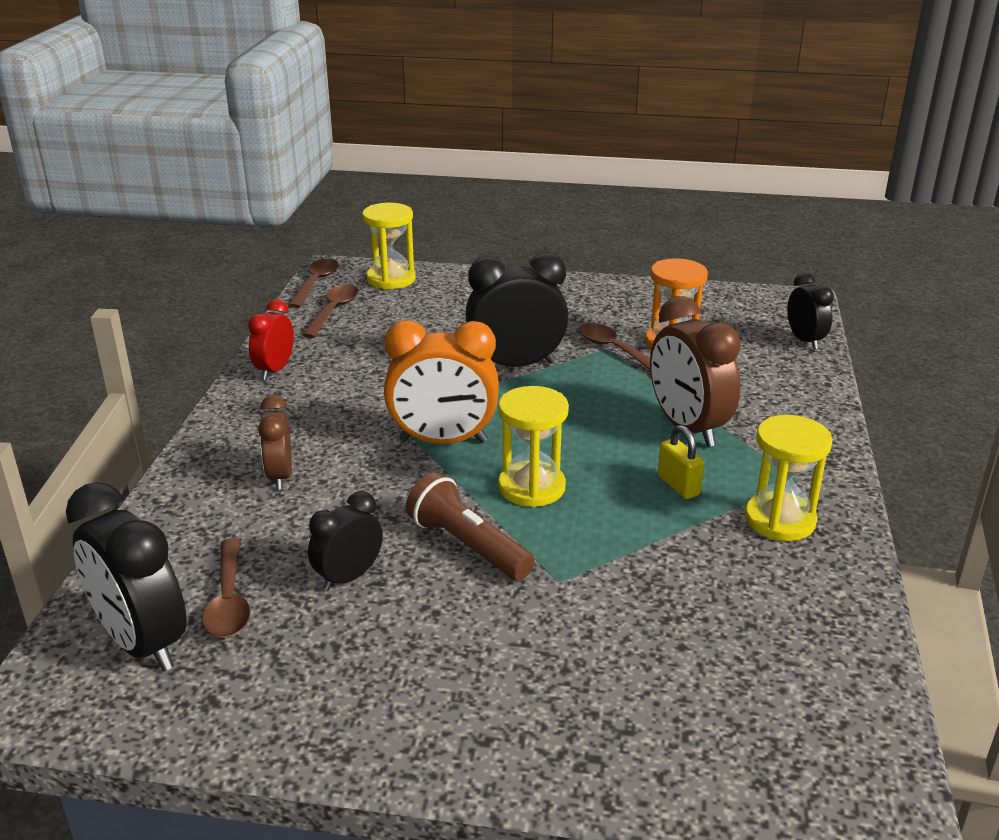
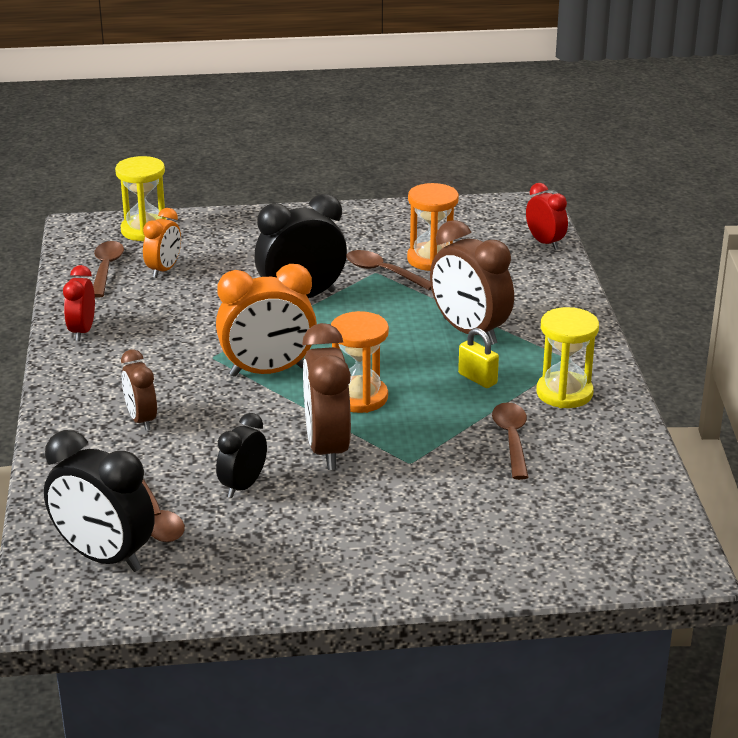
camera: 15 degrees left, 0 degrees up
brown spoon [288,258,338,308] -> brown spoon moved to [492,402,529,480]
brown flashlight [406,472,535,581] -> brown clock [302,323,351,470]
yellow hourglass [498,386,569,507] -> orange hourglass [331,311,389,413]
black clock [787,273,834,349] -> red clock [526,183,568,250]
none -> orange clock [143,208,181,278]

